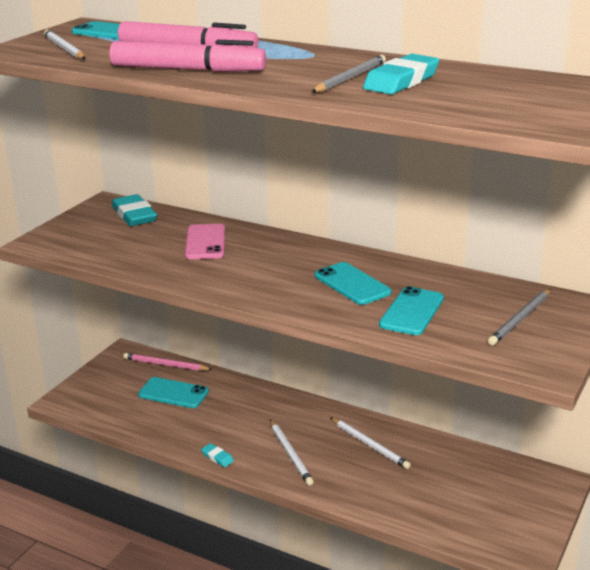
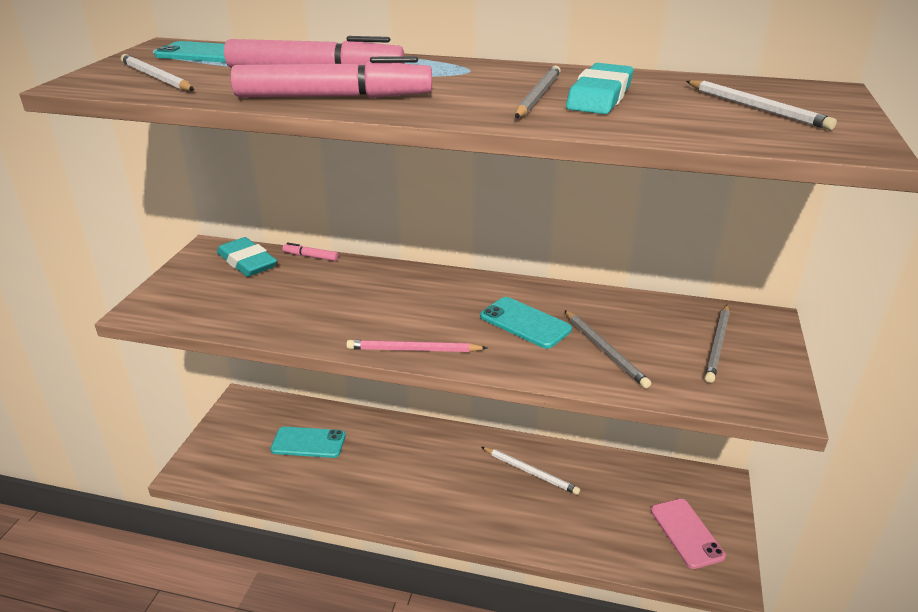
camera: 15 degrees left, 5 degrees up
pink pencil [123,353,213,371] -> pink pencil moved to [346,340,487,352]
pink phone [185,224,225,259] -> pink phone moved to [651,499,726,569]
turquoise eraser [201,443,234,467] -> none
white pencil [270,420,314,485] -> white pencil moved to [686,80,837,130]
turquoise phone [379,286,444,335] -> grey pencil [565,310,651,388]
none -> pink marker [282,242,339,261]

